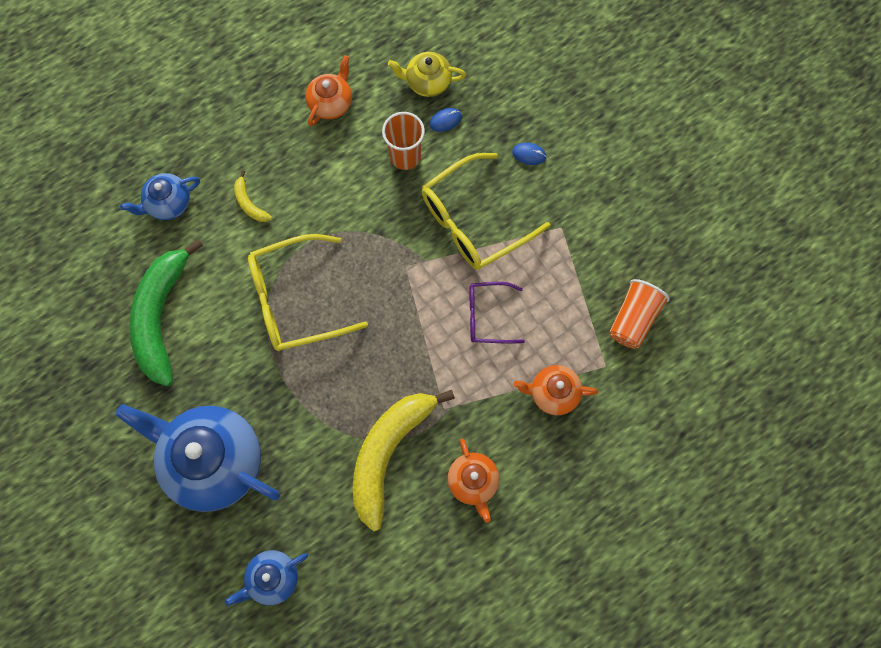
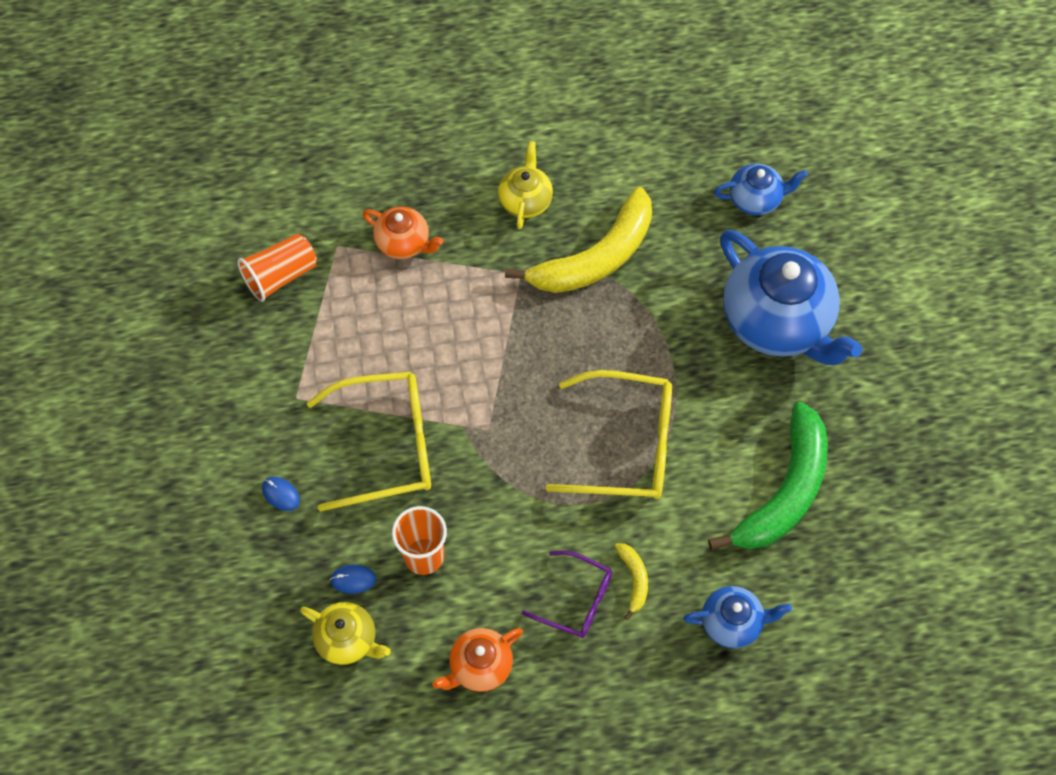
camera: 155 degrees left, 10 degrees down
orange teapot [448,439,499,523] -> yellow teapot [498,141,553,229]
purple glasses [470,282,525,344] -> purple glasses moved to [522,551,612,638]

